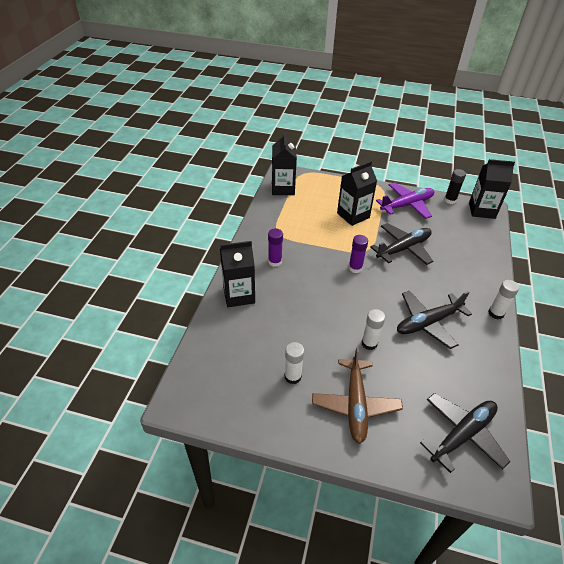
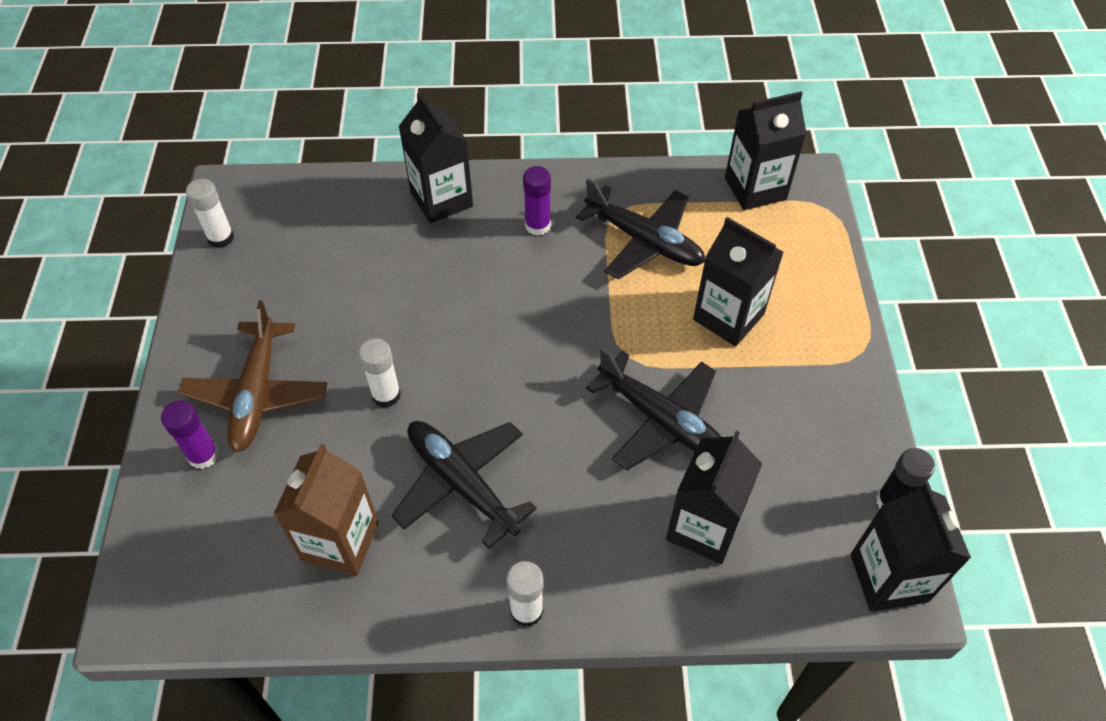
camera: 75 degrees right, 10 degrees up
white glue stick [284,342,304,384] -> white glue stick moved to [186,179,234,248]
brown plane [312,347,403,444] -> brown plane turned 75 degrees counterclockwise [178,300,327,453]
purple glue stick [349,235,368,273] -> purple glue stick moved to [161,400,219,469]
purple plane [376,182,434,219] -> none
black plane [420,393,510,473] -> black plane moved to [576,178,705,280]
none -> brown carton [274,444,379,576]
none -> black carton [666,431,762,564]

